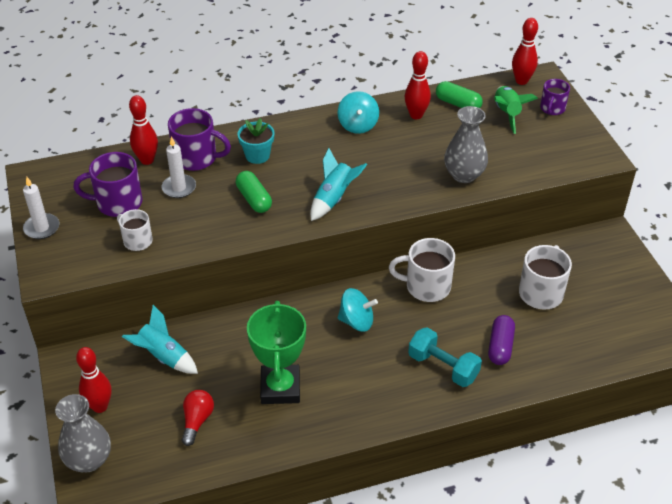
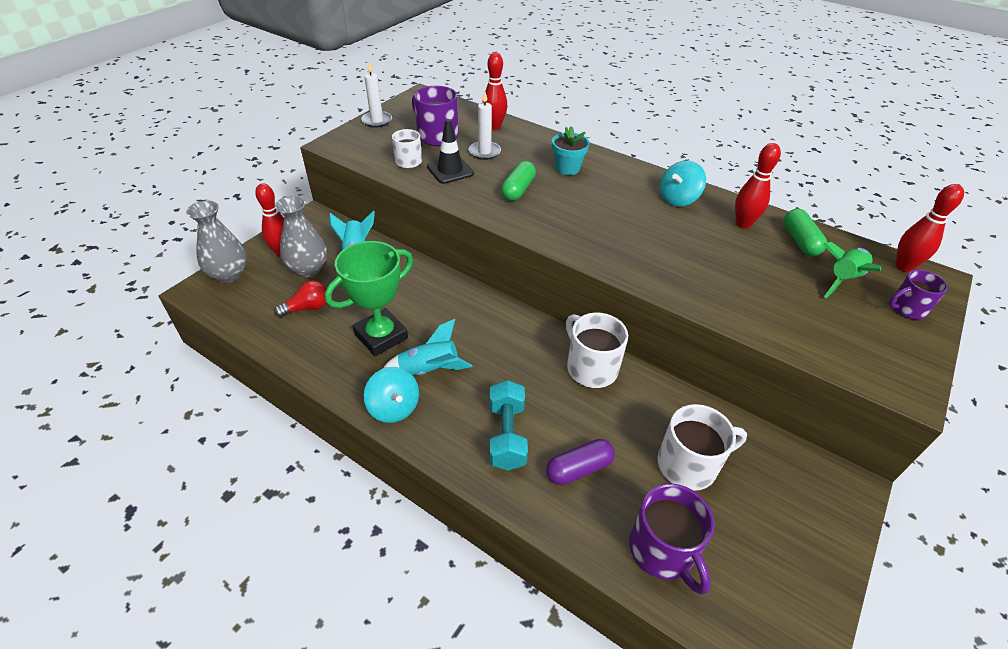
camera: 50 degrees right, 0 degrees up
purple mug [168,108,231,171] -> purple mug moved to [629,484,714,595]
turquoise rocket [310,148,367,221] -> turquoise rocket moved to [383,319,472,376]
turquoise spinning top [338,288,378,332] -> turquoise spinning top moved to [364,367,419,423]
grey vase [444,106,488,183] -> grey vase moved to [275,196,327,277]
none -> black traffic cone [427,119,474,184]

